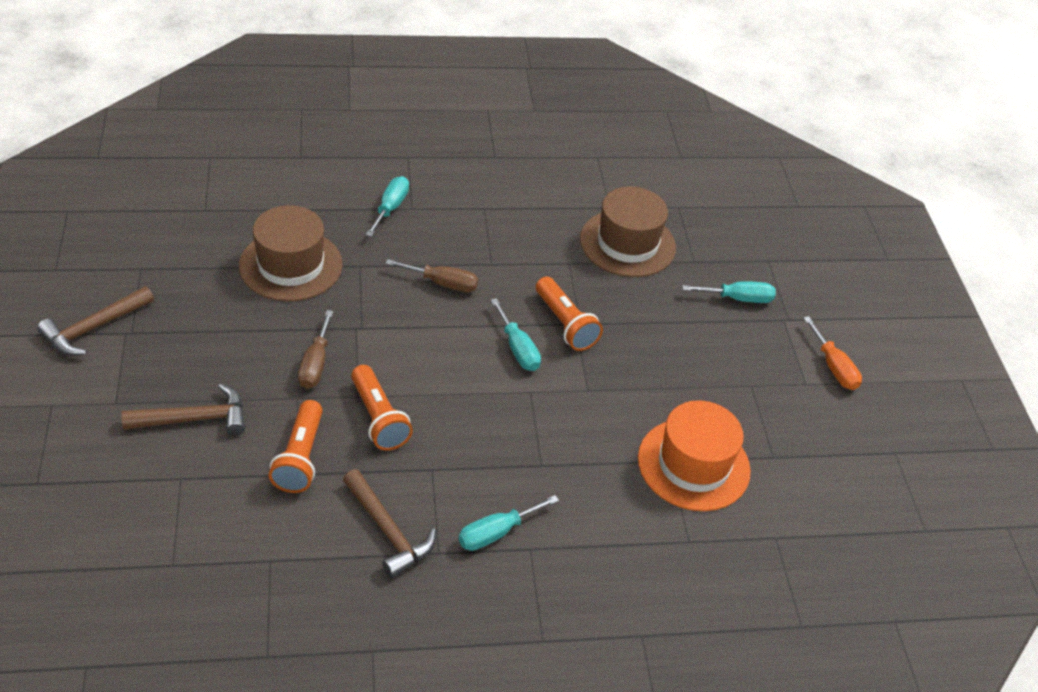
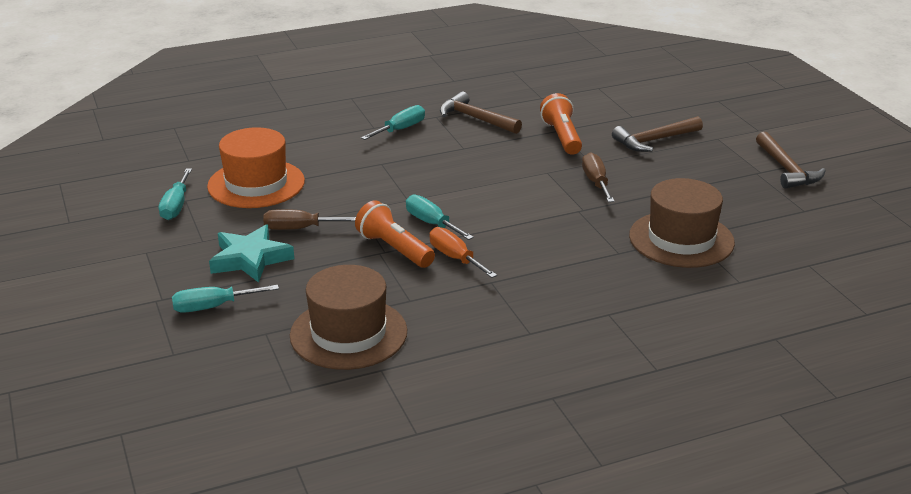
camera: 170 degrees right, 15 degrees down
brown hammer [37,286,154,356] -> brown hammer turned 135 degrees clockwise [756,132,826,189]
orange flashlight [351,365,413,451] -> none
turquoise screwdriver [366,176,409,237] -> turquoise screwdriver moved to [159,168,192,220]
brown screwdriver [385,259,478,292] -> brown screwdriver moved to [263,209,356,230]
orange screwdriver [803,316,862,390] -> orange screwdriver moved to [430,227,497,278]
none -> turquoise star [209,224,294,283]

